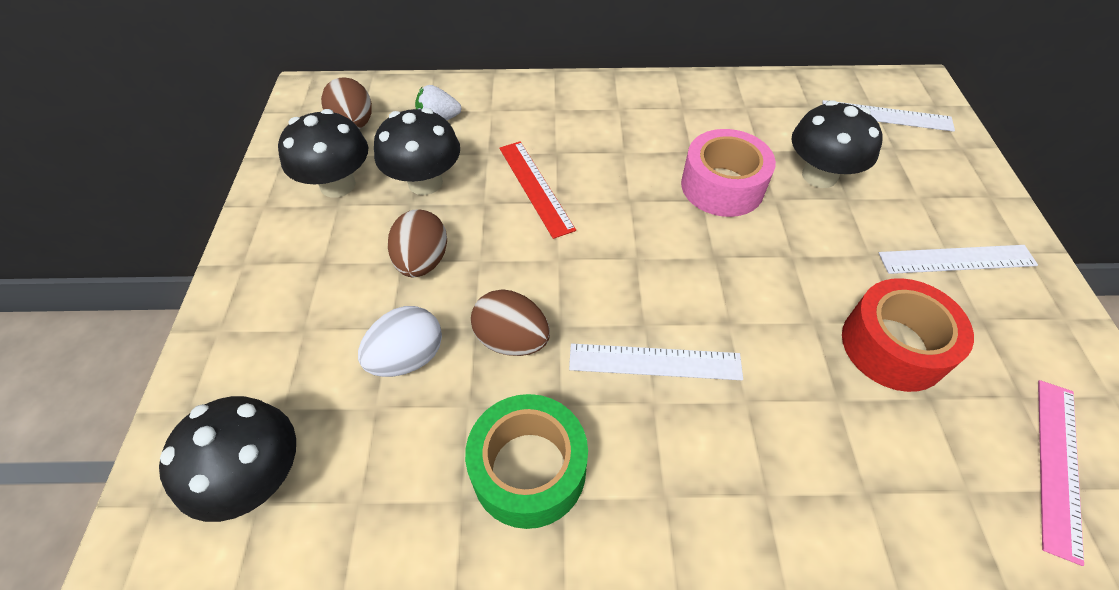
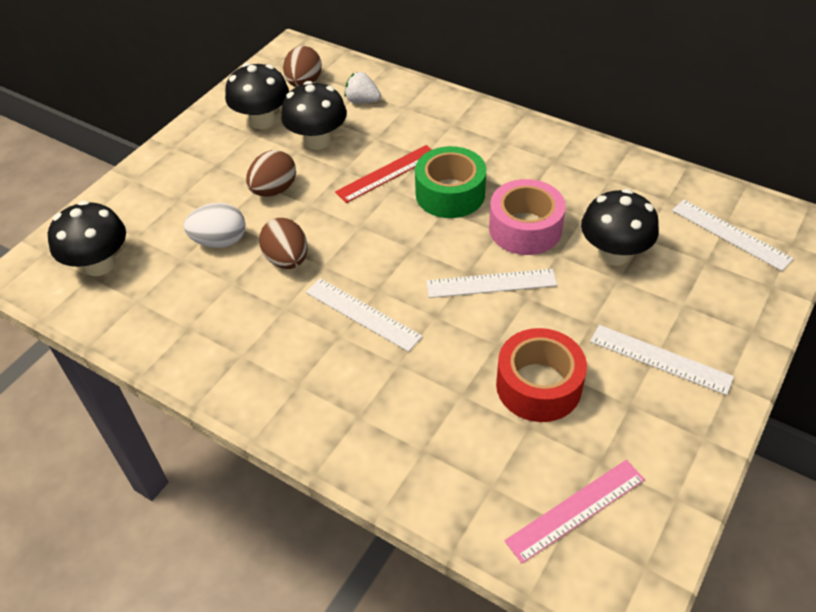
camera: 35 degrees right, 5 degrees down
green tape [465,394,588,529] -> green tape moved to [415,146,486,218]
red ruler [499,141,576,239] -> red ruler turned 45 degrees clockwise [335,145,432,203]
none -> white ruler [426,269,557,298]

